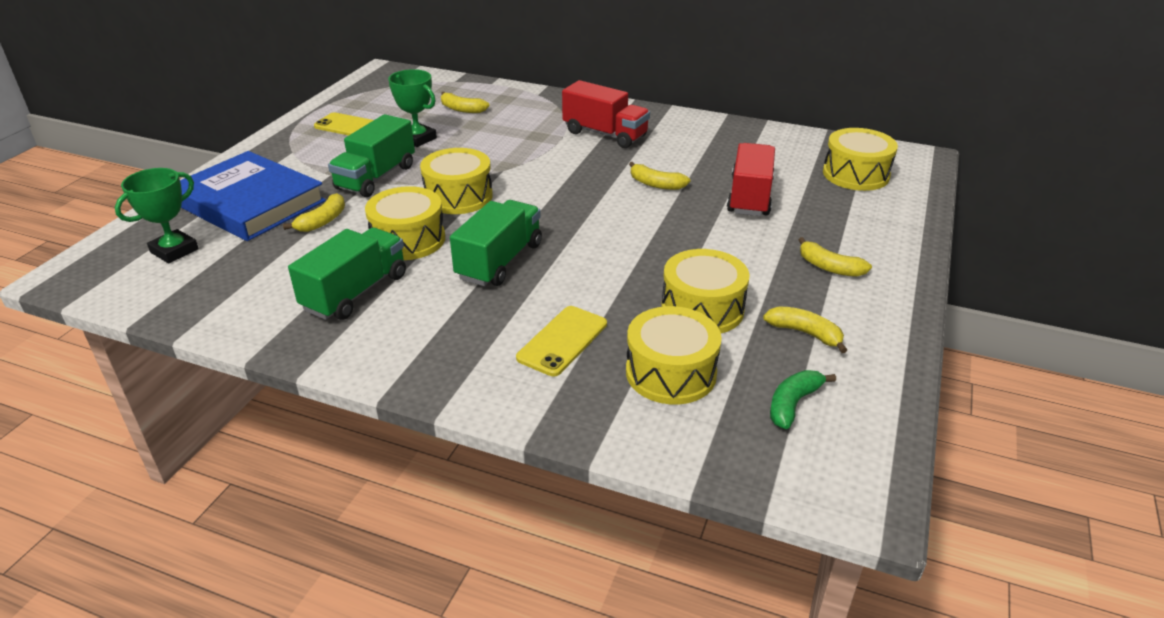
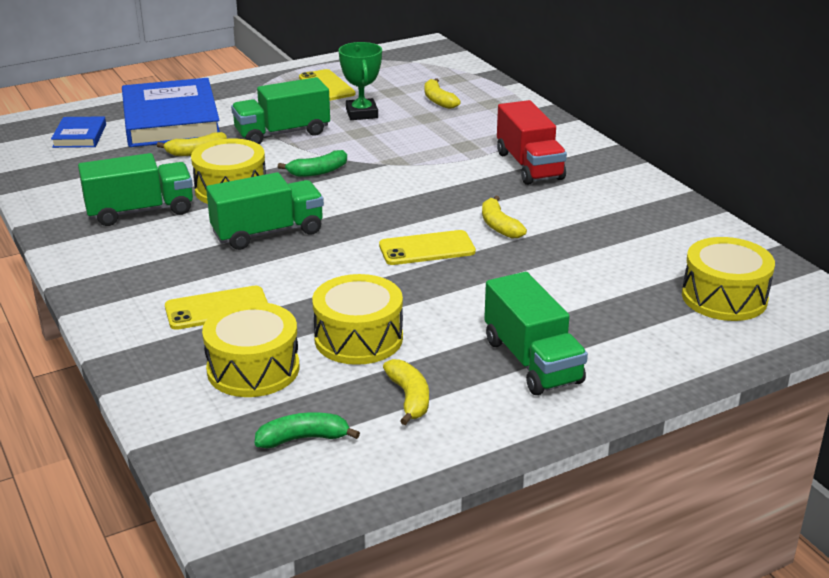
camera: 40 degrees right, 5 degrees down
green trophy [115,168,199,263] -> blue book [51,116,106,148]
yellow drum [420,148,493,214] -> green banana [278,150,347,177]
red truck [727,143,775,216] -> none
yellow banana [798,237,872,277] -> green truck [484,272,588,395]
none -> yellow phone [379,230,476,265]

